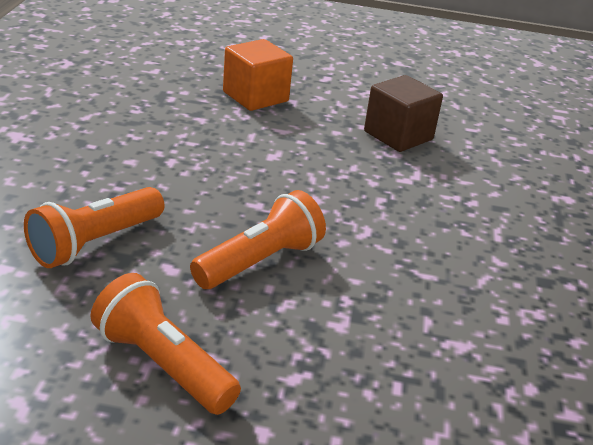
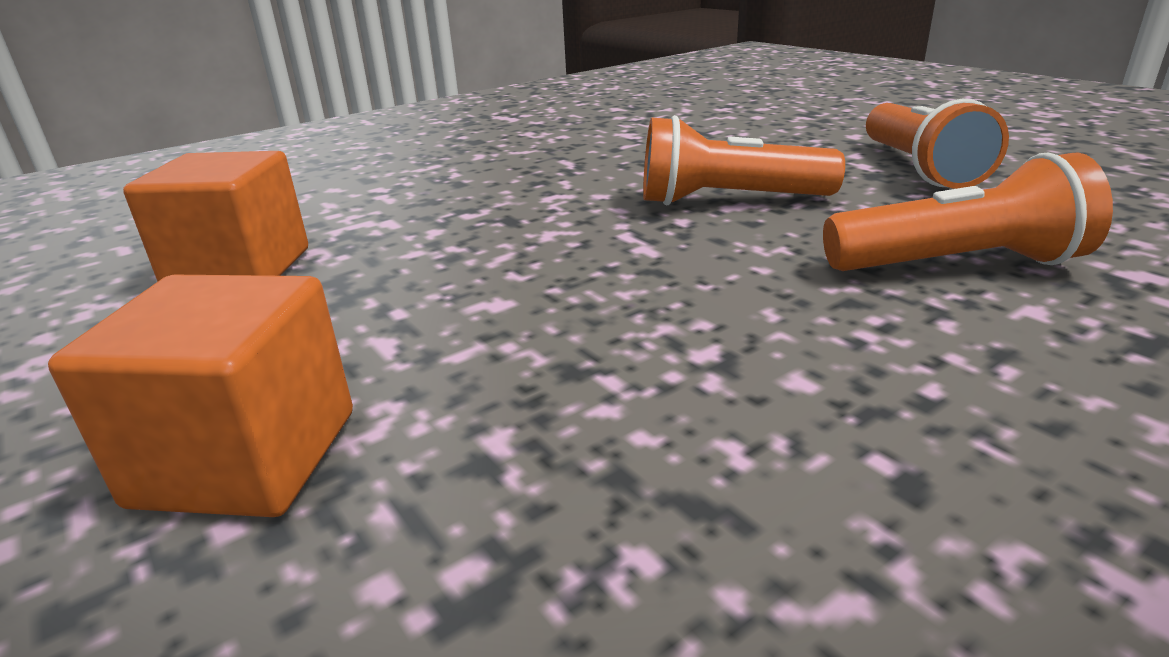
camera: 130 degrees left, 5 degrees down
brown cube [364,75,443,152] -> orange cube [123,151,308,282]

